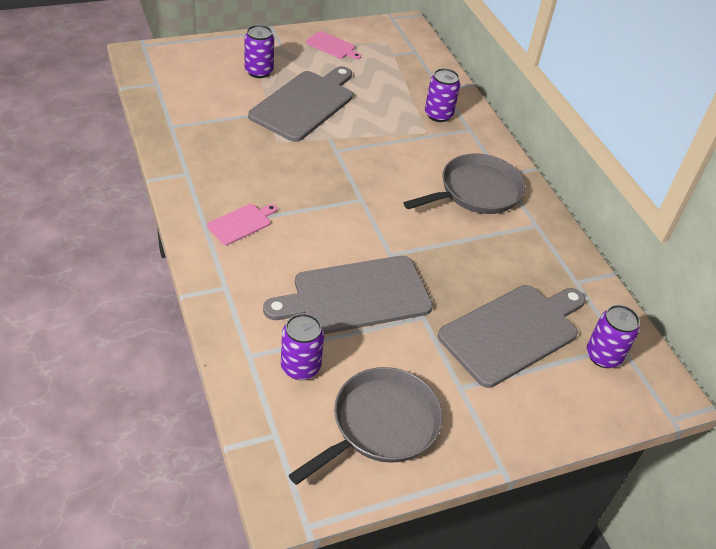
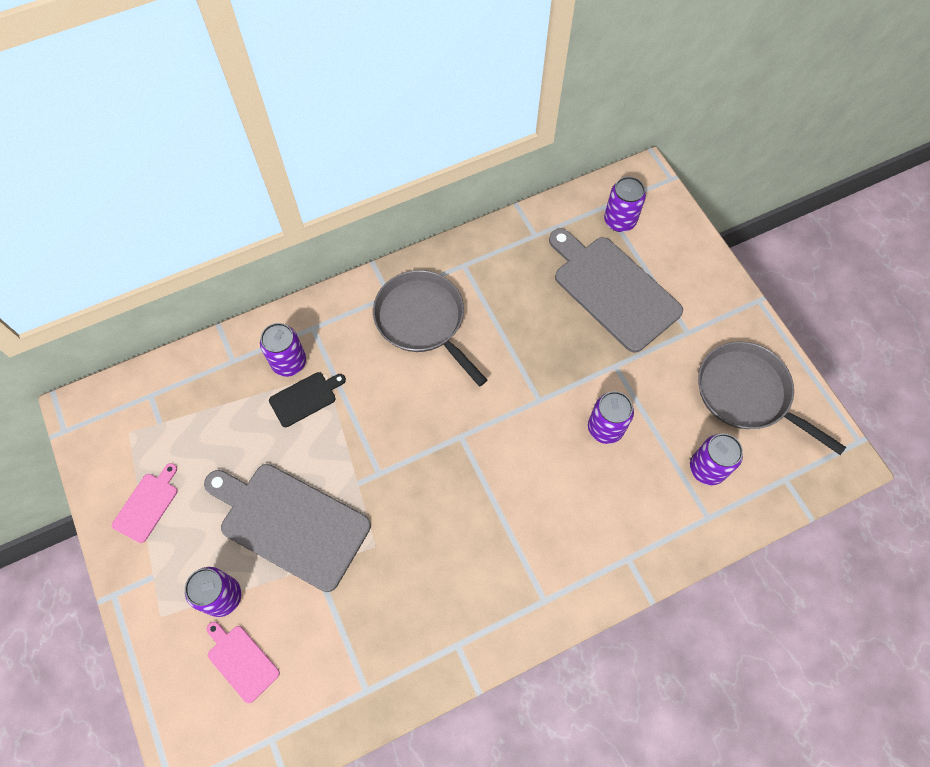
camera: 90 degrees left, 20 degrees up
pink cutting board [207,204,277,245] -> pink cutting board moved to [207,622,280,703]
grey cutting board [263,256,433,334] -> purple can [588,391,634,444]
none -> black cutting board [269,372,346,427]

